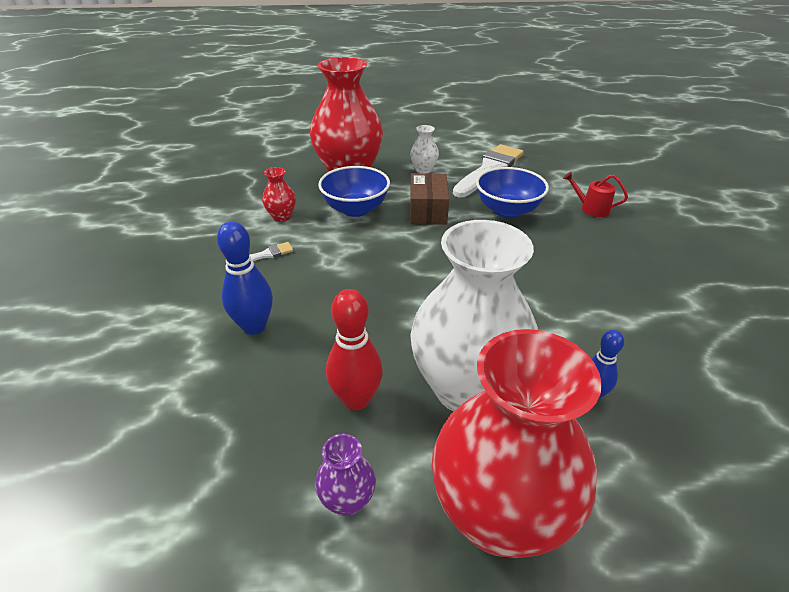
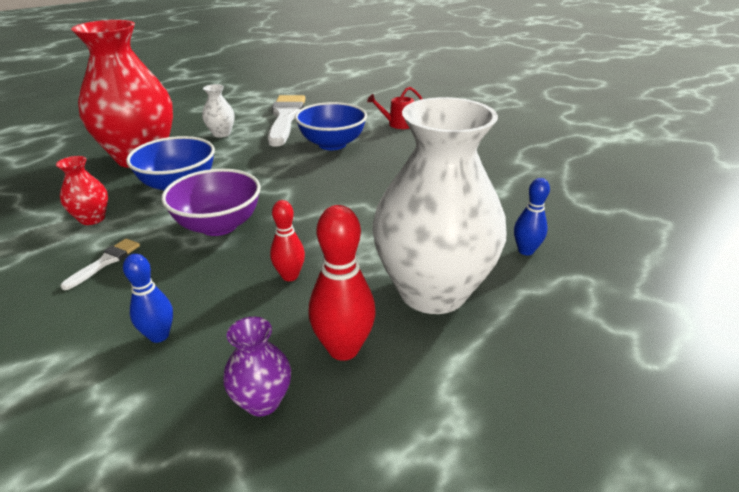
camera: 35 degrees left, 5 degrees down
blue bowling pin [217,221,273,335] -> blue bowling pin [123,254,173,343], size x0.62
purple vase [315,434,376,516] -> purple vase moved to [223,317,291,416]
brown box [410,173,449,225] -> none
red vase [432,329,602,558] -> none
none -> purple bowl [162,169,261,236]
none -> red bowling pin [270,200,305,281]

